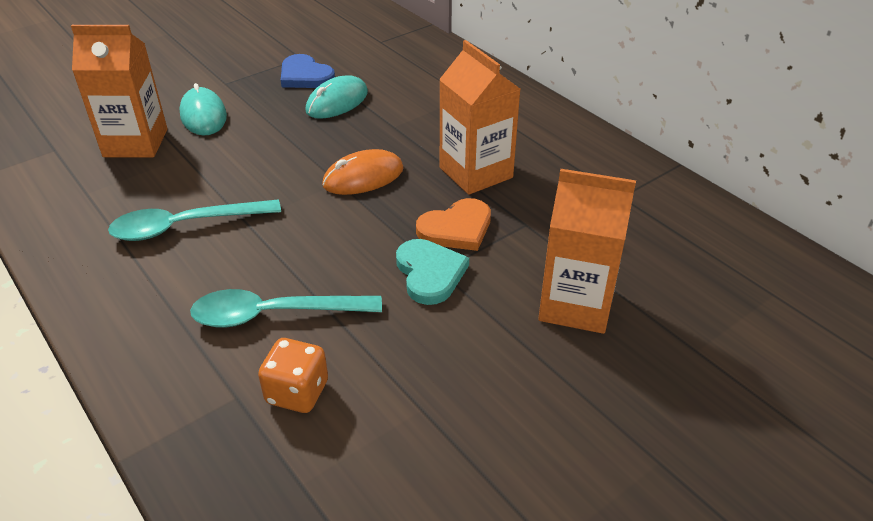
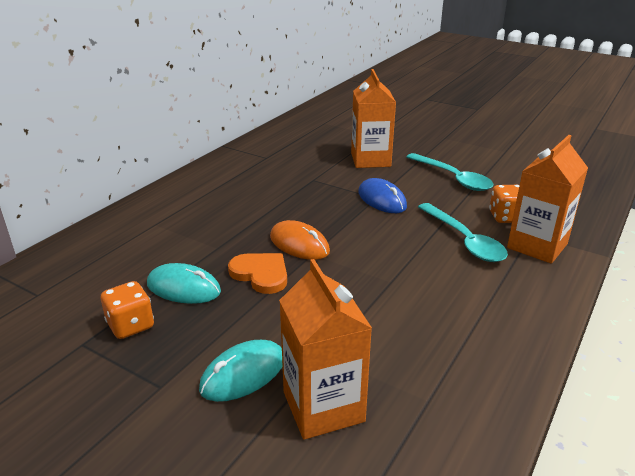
camera: 110 degrees left, 10 degrees down
turquoise spoon [108,199,281,241] -> turquoise spoon moved to [406,153,493,191]
blue heart [281,54,335,88] -> orange dice [101,281,154,339]
turquoise heart [396,239,469,305] -> blue mouse [358,178,407,213]
orange heart [416,198,491,251] -> orange heart moved to [228,253,287,294]
orange carton [439,40,520,195] -> orange carton moved to [507,135,588,264]

